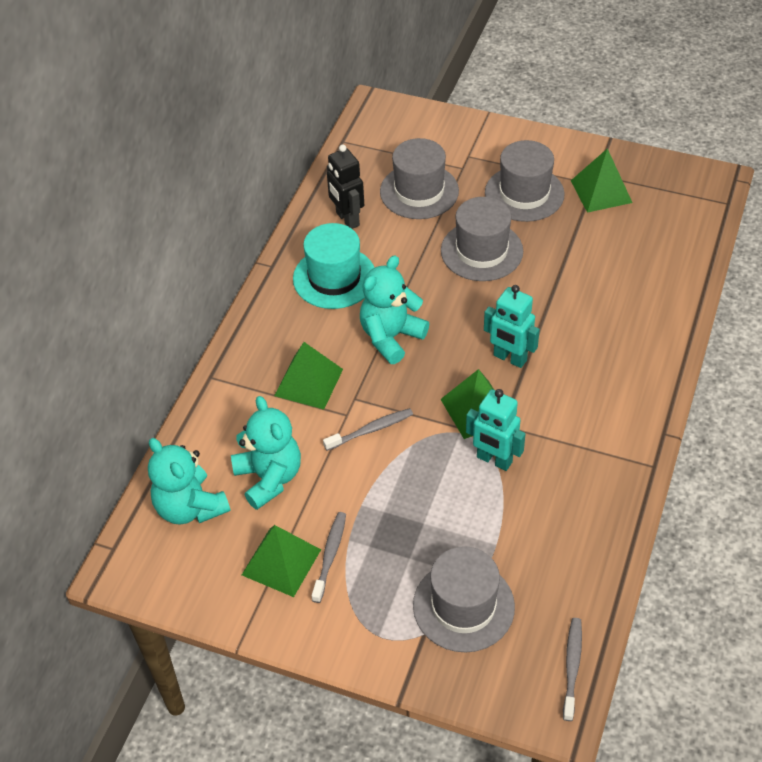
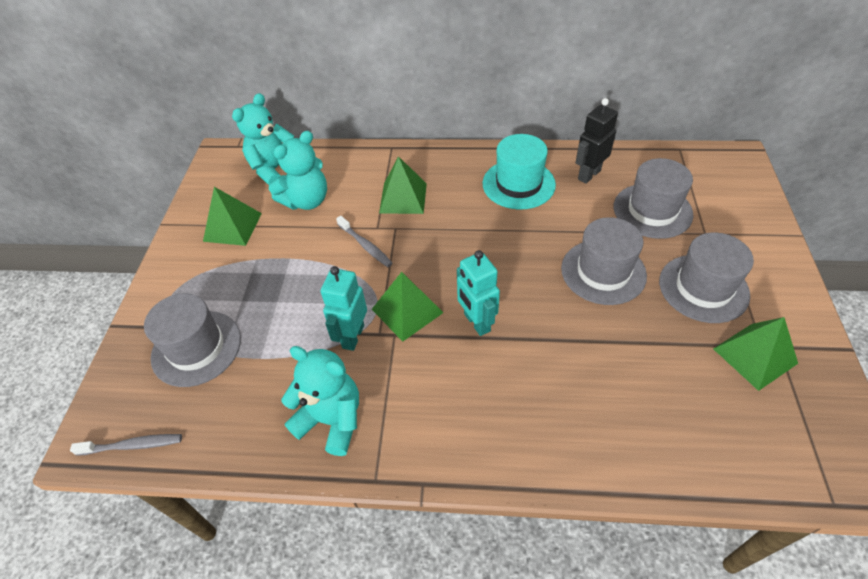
camera: 75 degrees right, 0 degrees up
grey toothbrush [312,512,346,603] -> none
turquoise teddy bear [360,256,429,364] -> turquoise teddy bear moved to [281,346,359,456]
turquoise robot [484,285,540,368] -> turquoise robot turned 45 degrees counterclockwise [457,250,500,336]

